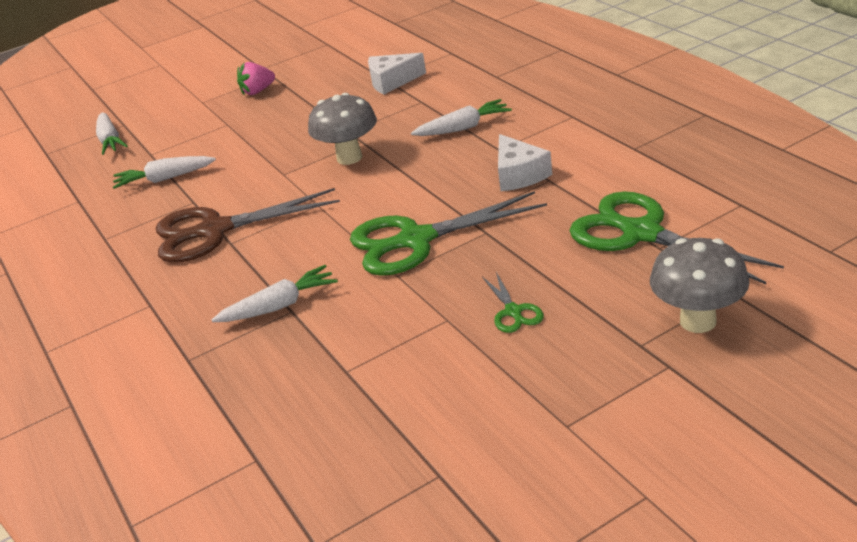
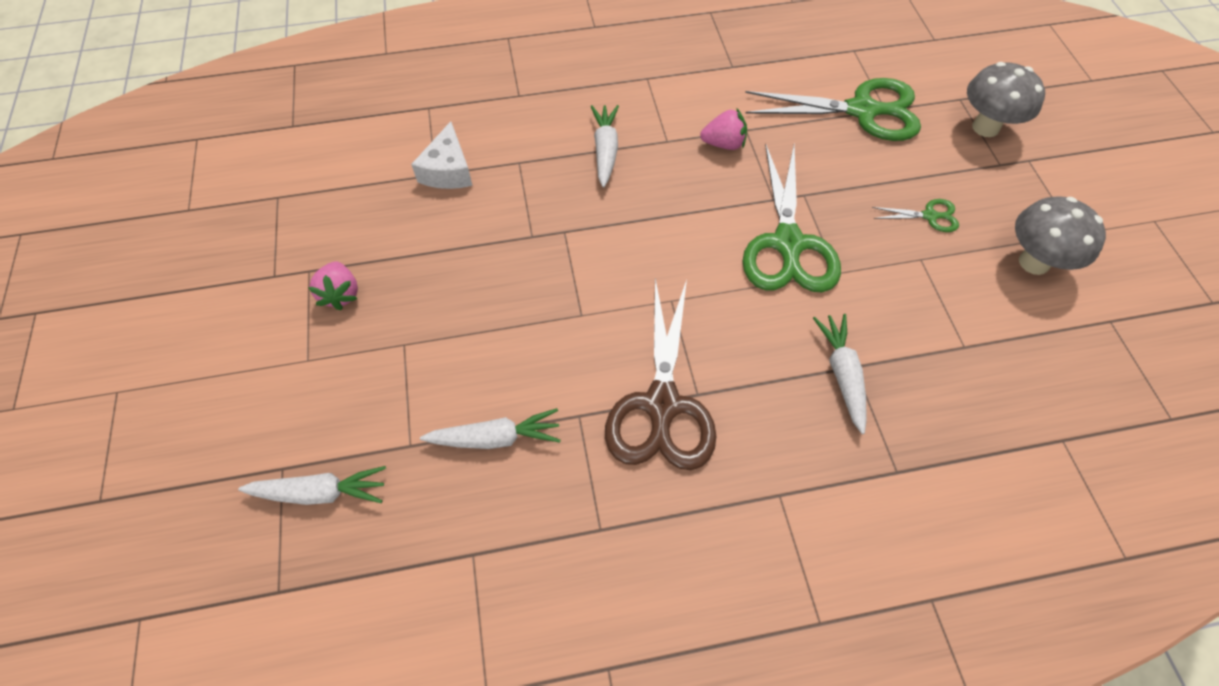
camera: 75 degrees left, 25 degrees up
white carrot [113,156,216,189] -> white carrot turned 105 degrees counterclockwise [420,408,561,449]
grey mushroom [308,93,377,165] -> grey mushroom moved to [1015,196,1106,275]
white cheese [498,134,552,191] -> pink strawberry [700,108,747,150]
green scissors [569,191,784,284] -> green scissors turned 150 degrees counterclockwise [745,78,921,141]

